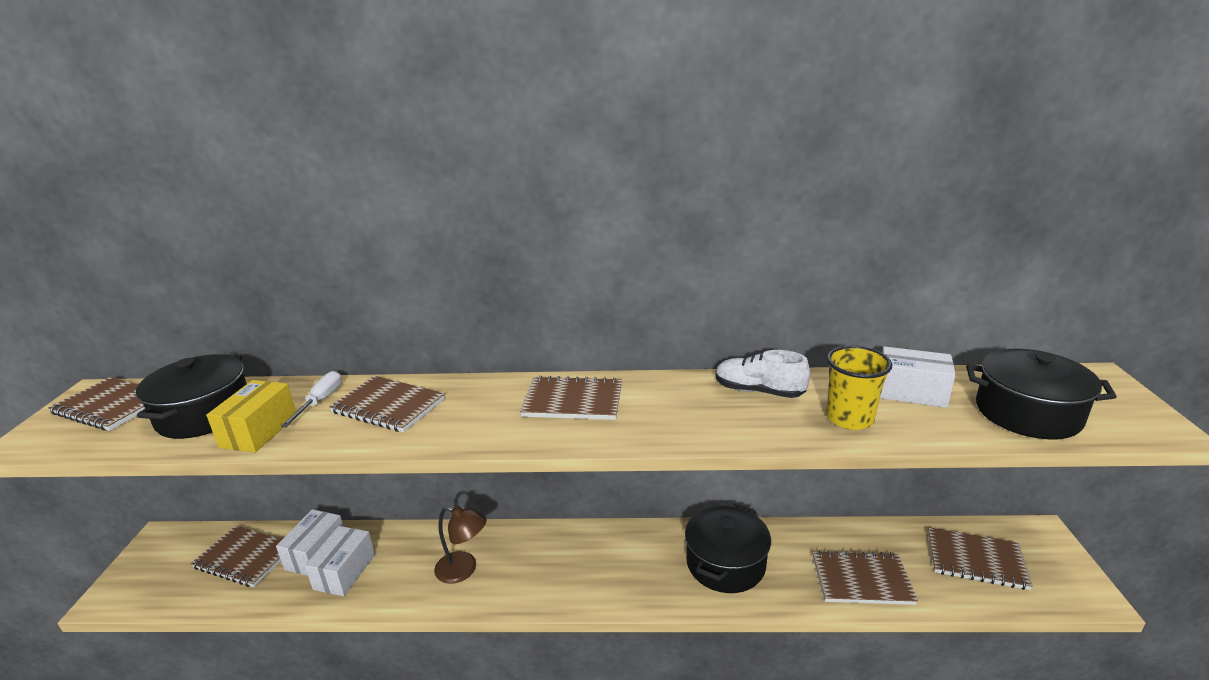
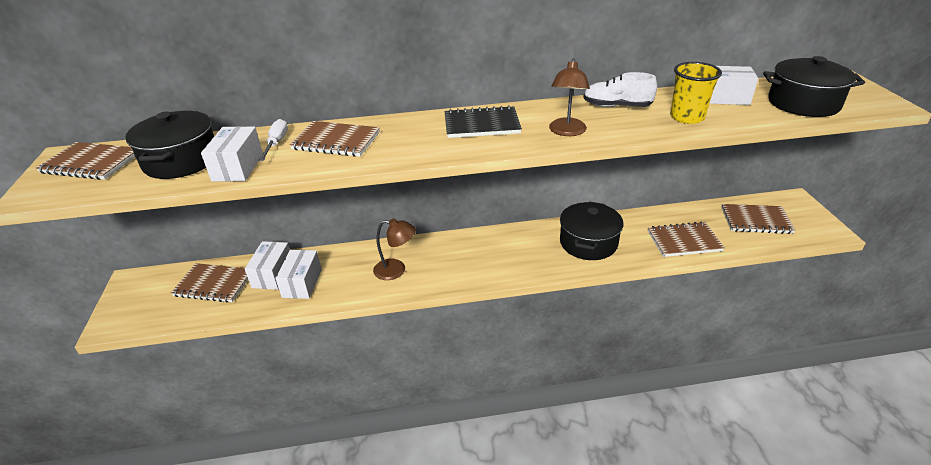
camera: 10 degrees left, 10 degrees up
yellow box [206,380,296,453] -> white box [201,126,263,182]
brown notebook [520,375,622,420] -> black notebook [445,105,522,138]
none -> brown lamp [549,58,590,136]

